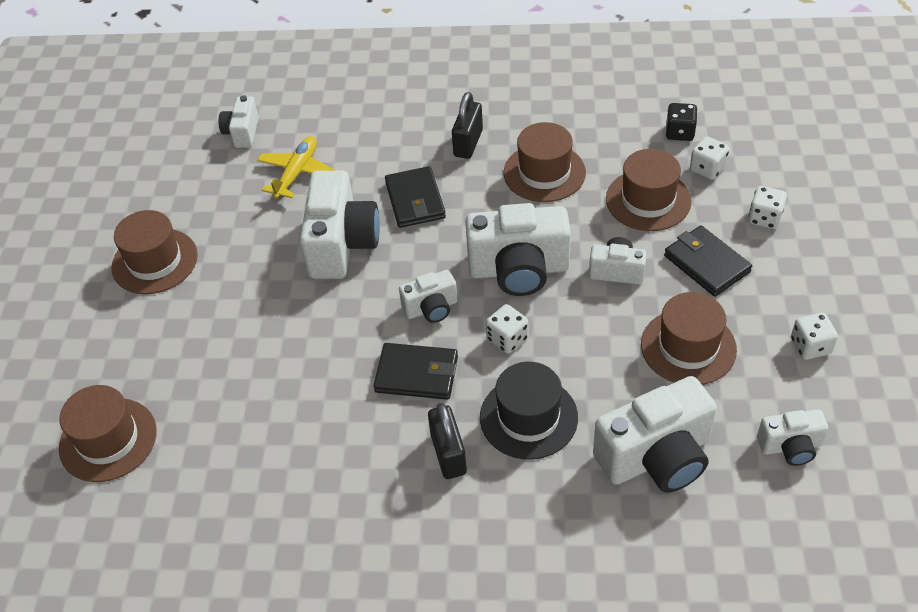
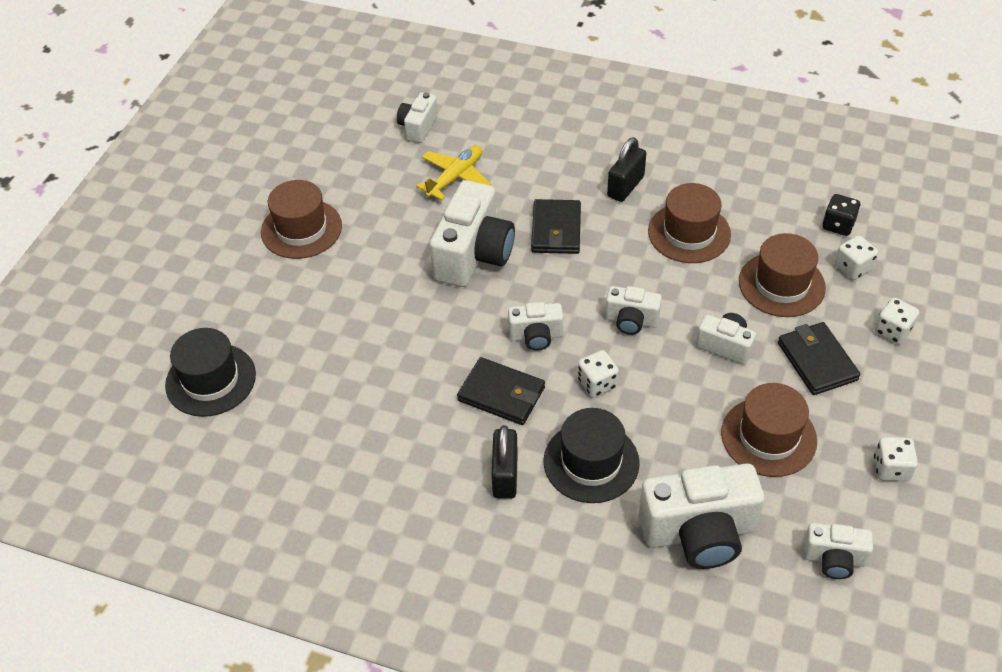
camera: 15 degrees right, 0 degrees up
brown hat [59,385,157,482] -> black hat [165,328,256,417]
white camera [465,203,571,296] -> white camera [605,286,662,335], size x0.54

